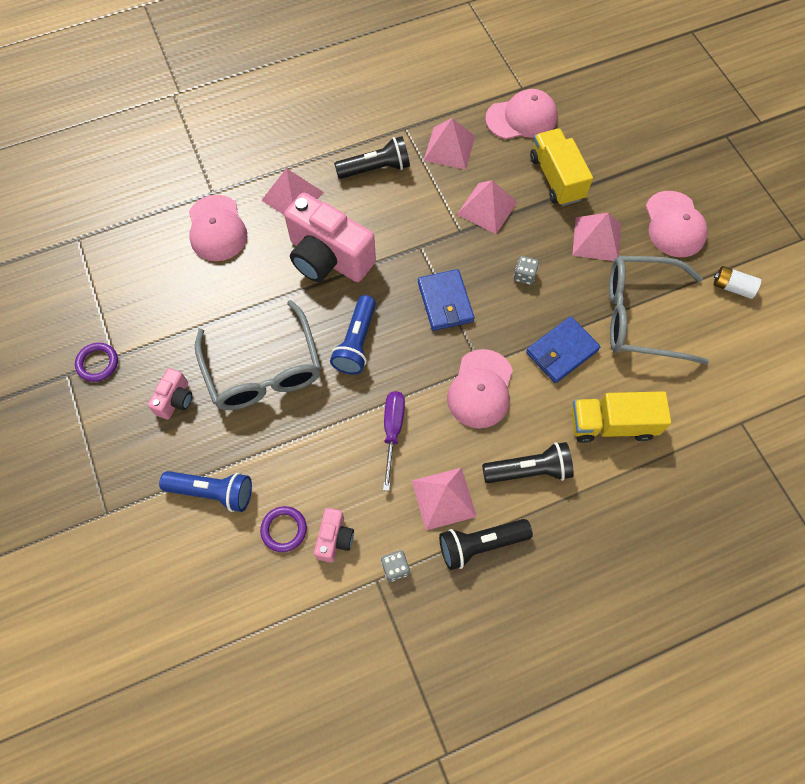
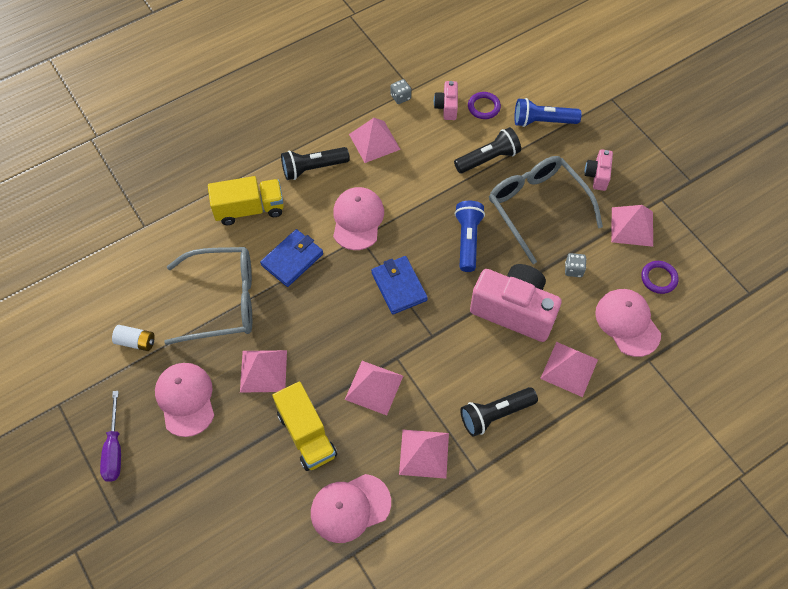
camera: 170 degrees right, 5 degrees down
purple ring [75,343,118,382] -> purple ring moved to [641,261,678,294]
purple screwdriver [383,391,405,491] -> purple screwdriver moved to [100,391,121,482]
black flashlight [439,519,533,570] -> black flashlight moved to [454,127,521,173]
grey dice [514,256,539,285] -> grey dice moved to [565,253,586,277]
none -> pink pyramid [611,205,653,247]

